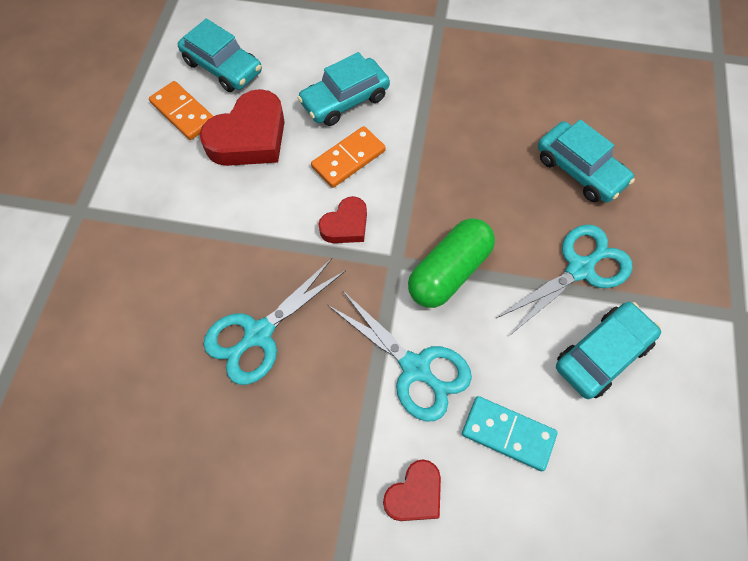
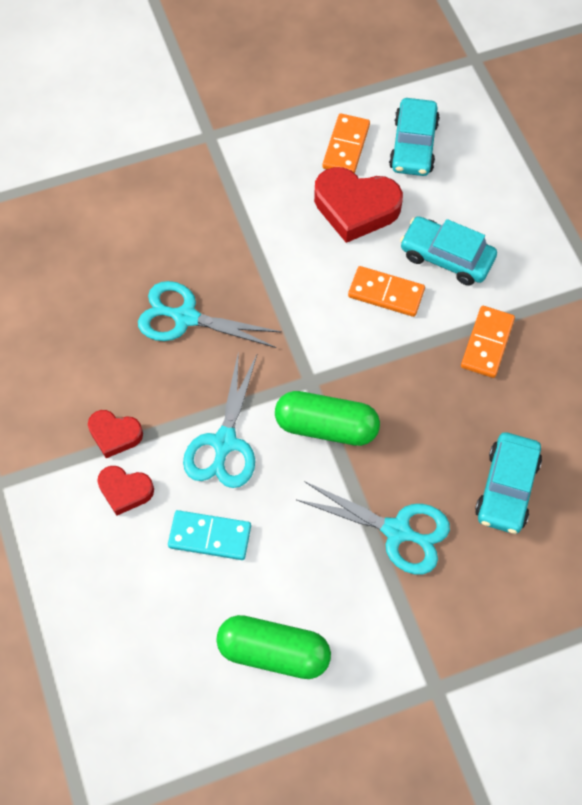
camera: 60 degrees right, 0 degrees up
red heart [318,196,367,243] -> red heart moved to [88,410,143,458]
turquoise domino [462,396,557,471] -> turquoise domino turned 75 degrees counterclockwise [168,510,251,560]
turquoise car [556,302,661,399] -> none
none -> green capsule [216,615,331,679]
none -> orange domino [461,306,515,378]

